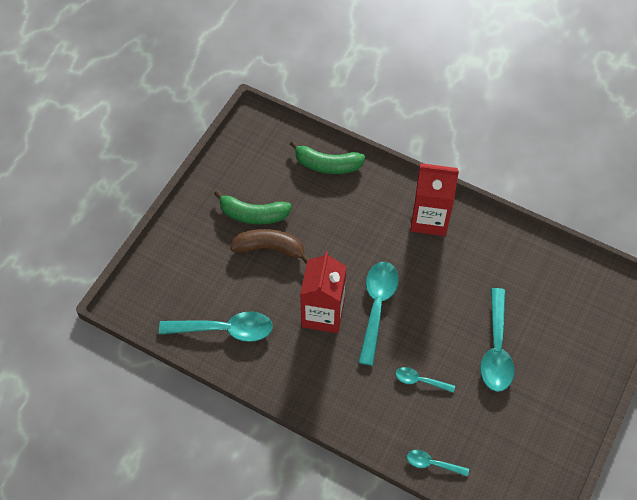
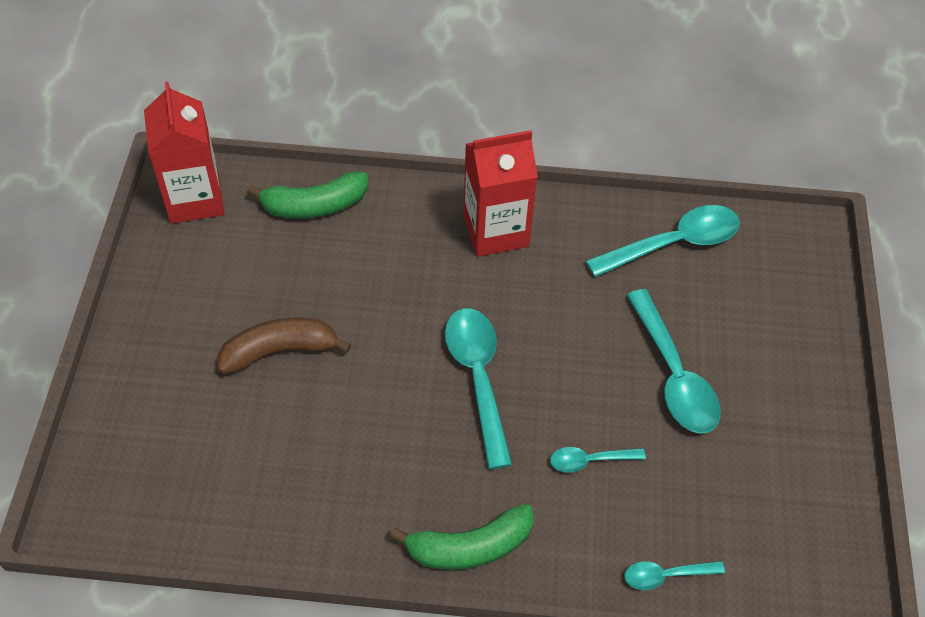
camera: 25 degrees left, 5 degrees down
turquoise spoon [159,311,273,342] -> turquoise spoon moved to [586,205,740,277]
green banana [214,190,292,224] -> green banana moved to [390,504,534,570]
red carton [300,252,346,333] -> red carton moved to [144,81,225,224]

